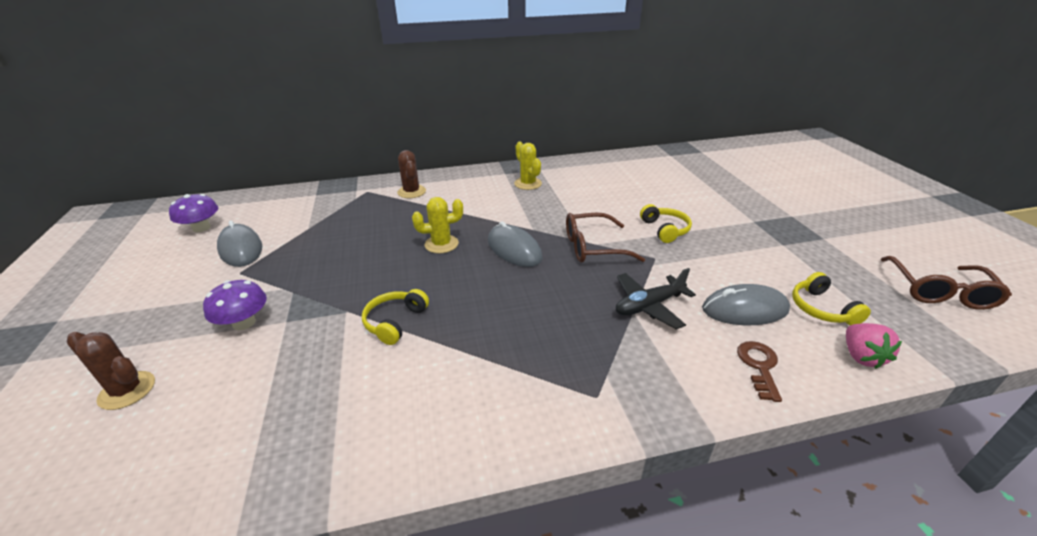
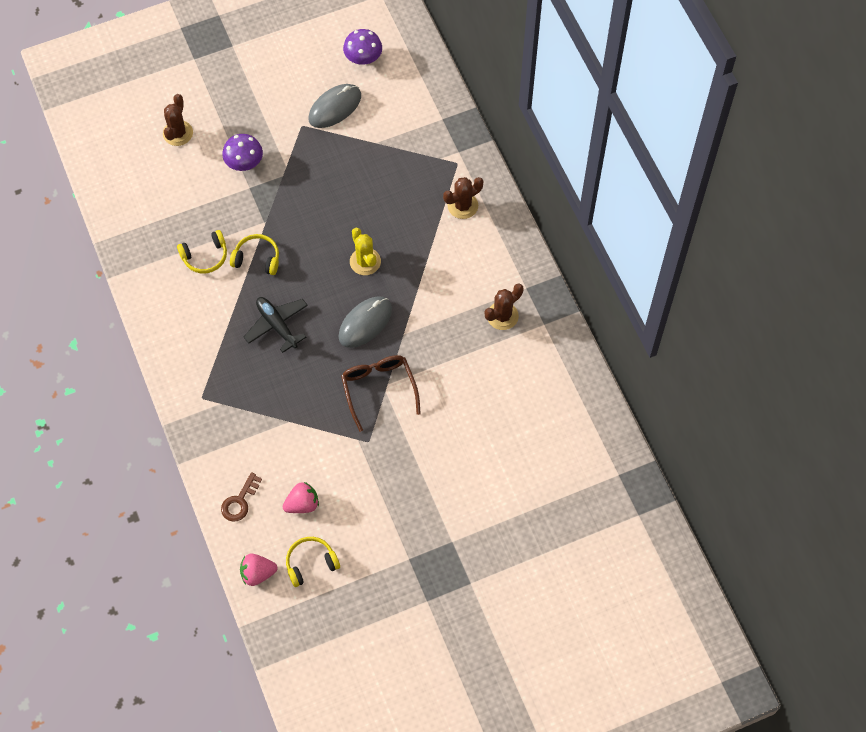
camera: 80 degrees right, 30 degrees up
yellow cactus [514,142,542,190] -> brown cactus [485,283,523,330]
black plane [616,268,696,330] -> black plane moved to [244,297,308,353]
yellow headphones [640,204,692,243] -> yellow headphones moved to [177,230,227,273]
grey mouse [702,284,790,325] -> pink strawberry [283,482,319,513]
brown key [737,341,782,402] -> brown key turned 120 degrees clockwise [221,472,262,522]
brown glasses [881,256,1012,310] -> none

